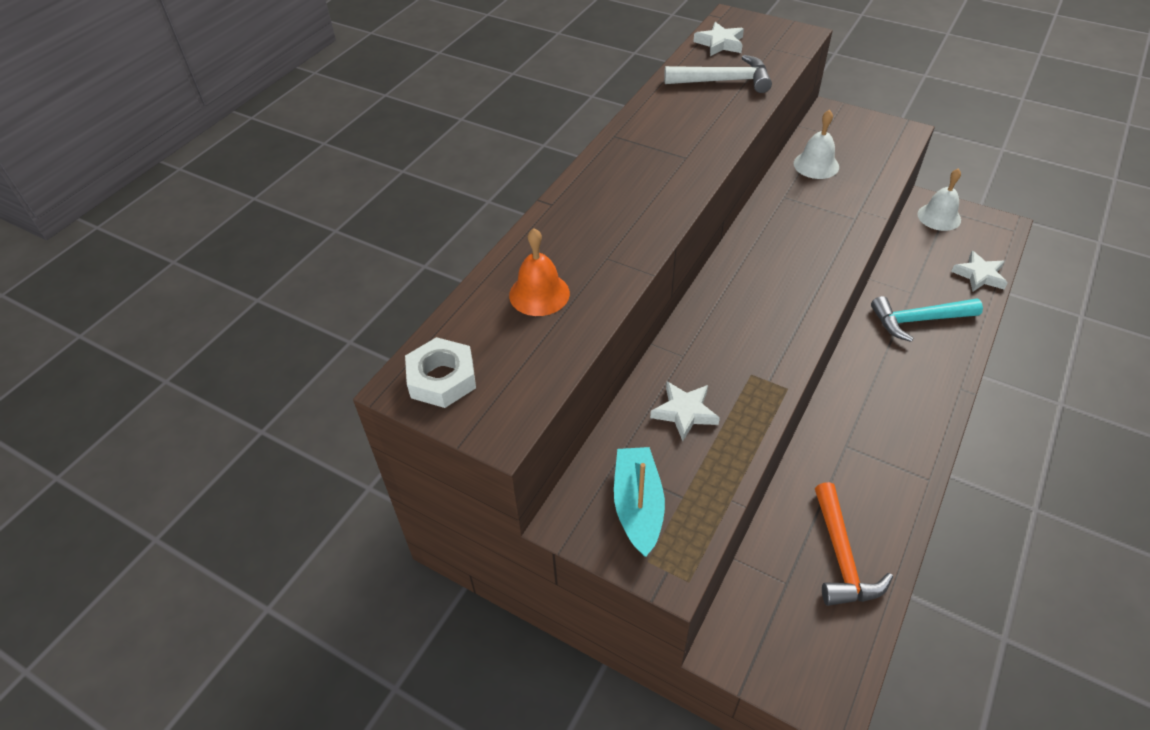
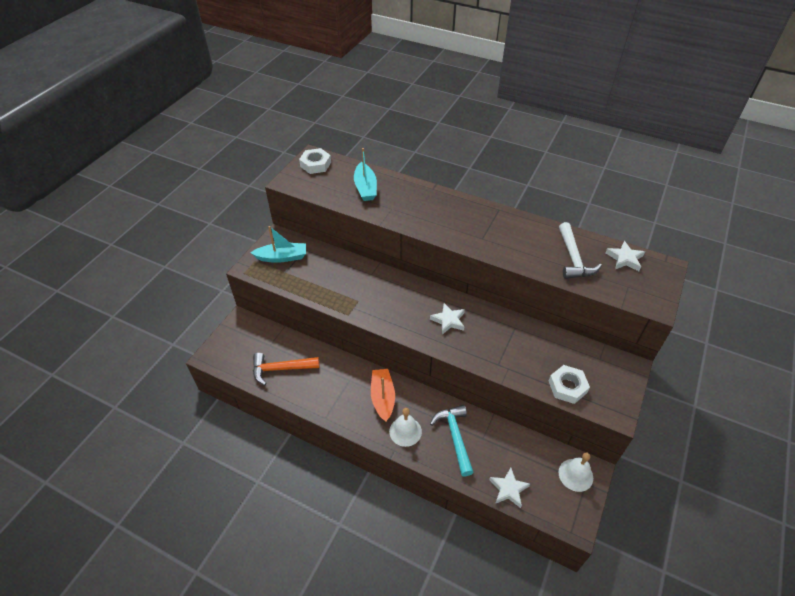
camera: 85 degrees right, 0 degrees up
orange bell [509,228,570,316] -> turquoise boat [354,148,377,201]
white star [650,381,720,441] -> white star moved to [430,303,465,335]
white bell [794,110,839,179] -> white bell moved to [389,408,422,447]
none -> orange boat [371,369,395,422]
none -> white nut [549,365,590,404]

